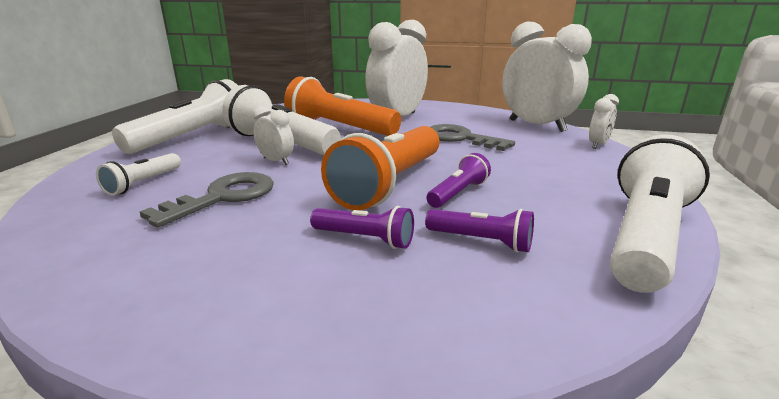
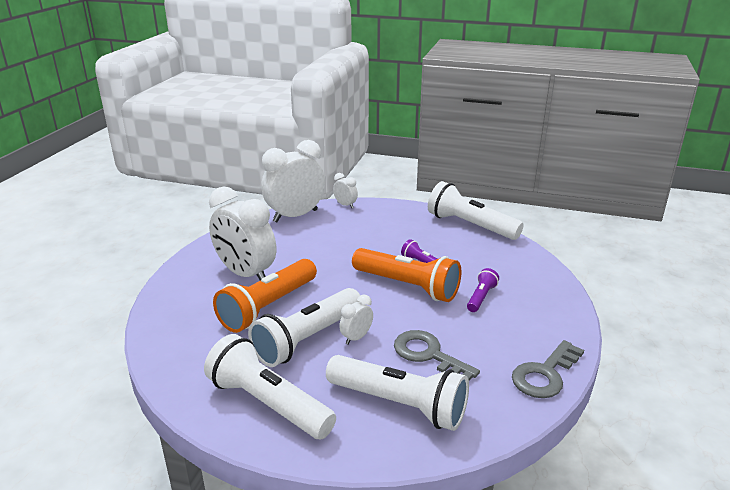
camera: 85 degrees left, 5 degrees up
white flashlight [96,153,181,196] -> white flashlight [326,355,469,431], size x2.06
purple flashlight [425,209,534,252] -> none
grey key [430,124,515,151] -> grey key moved to [512,340,584,398]

